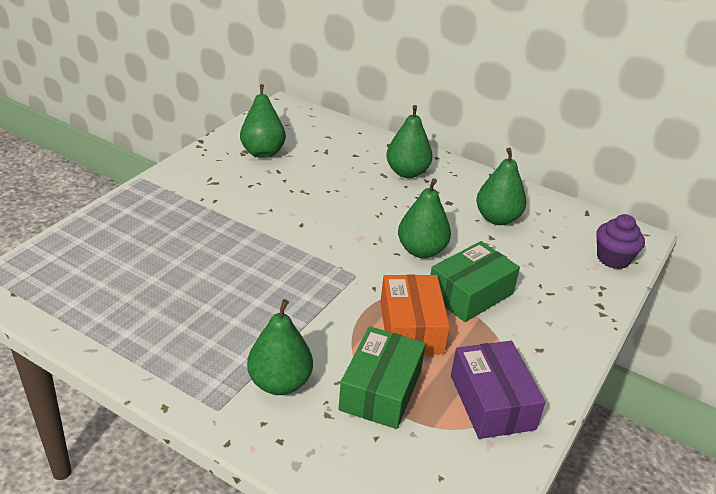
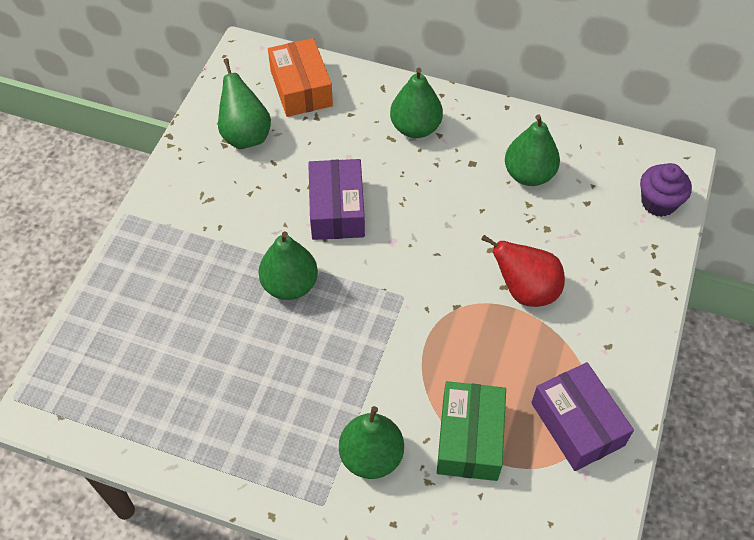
camera: 10 degrees left, 20 degrees up
orange box [380,274,450,355] -> orange box moved to [268,38,333,117]
green pear [398,178,451,258] -> green pear moved to [259,232,318,300]
green box [431,241,520,322] -> red pear [481,235,565,307]
none -> purple box [308,159,365,240]

